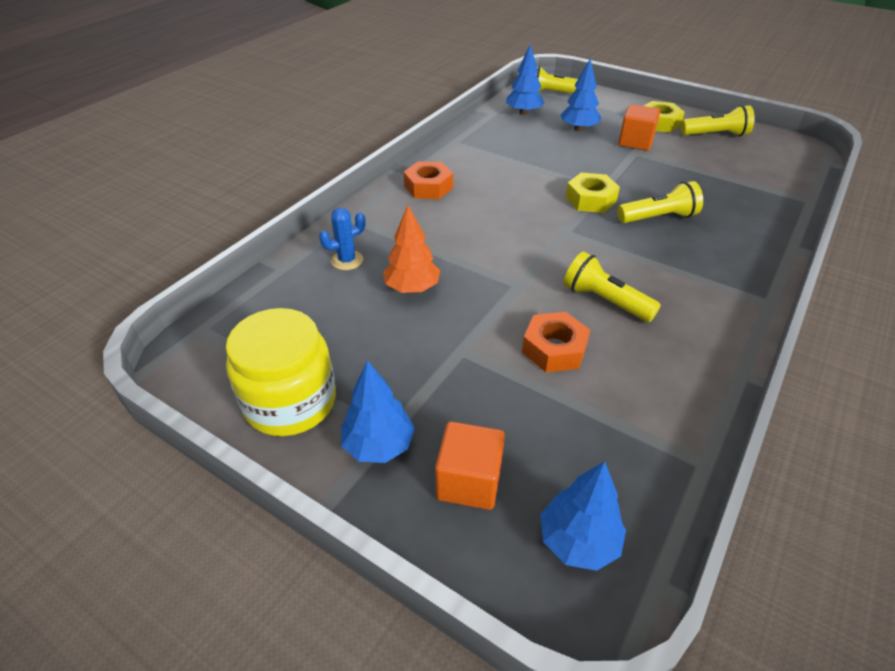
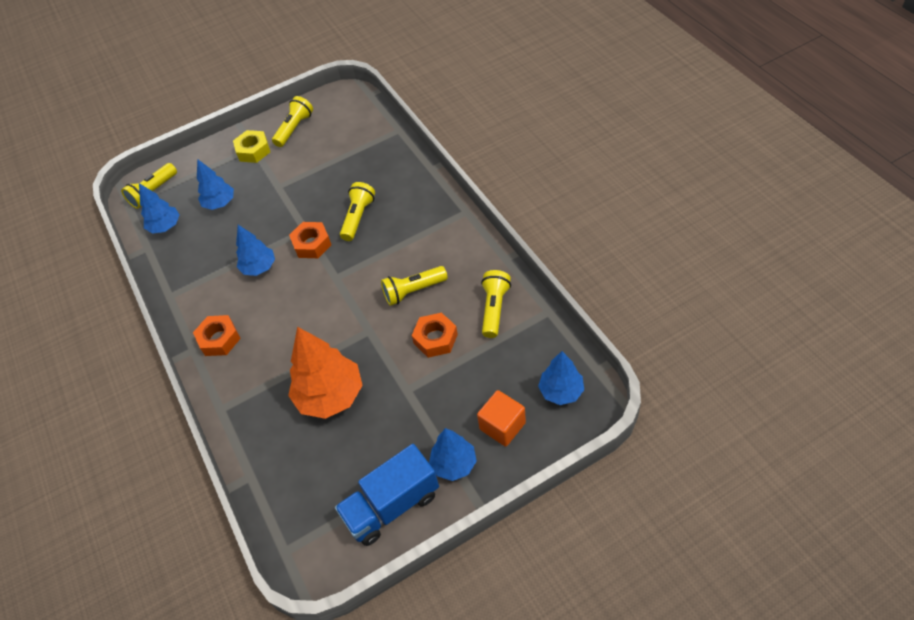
camera: 55 degrees left, 10 degrees up
yellow jar [226,308,336,436] -> blue truck [335,444,439,546]
blue cactus [319,208,366,270] -> none
orange tree [383,205,440,293] -> orange tree [288,327,363,419], size x1.67
yellow nut [565,172,620,213] -> orange nut [289,222,331,258]
orange cube [618,104,661,151] -> none
none -> blue tree [236,225,275,276]
none -> yellow flashlight [481,270,511,338]

